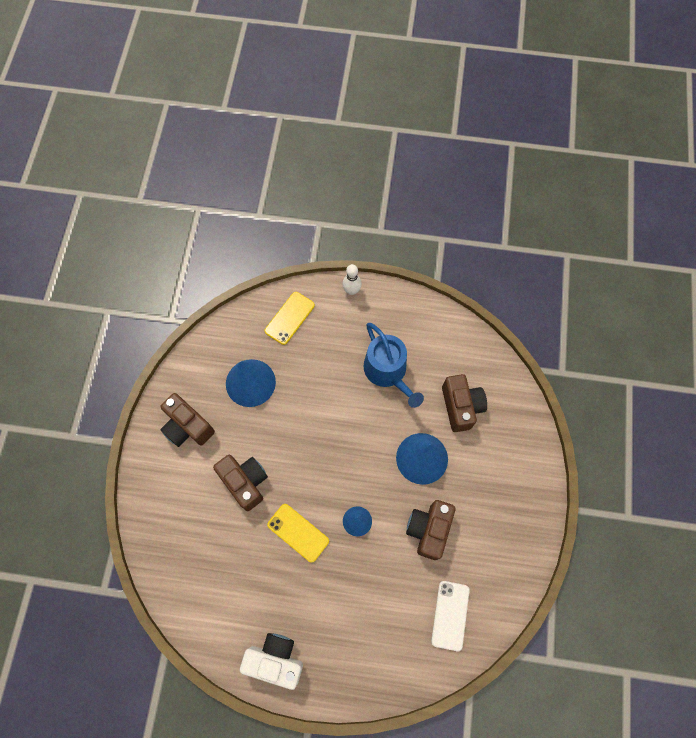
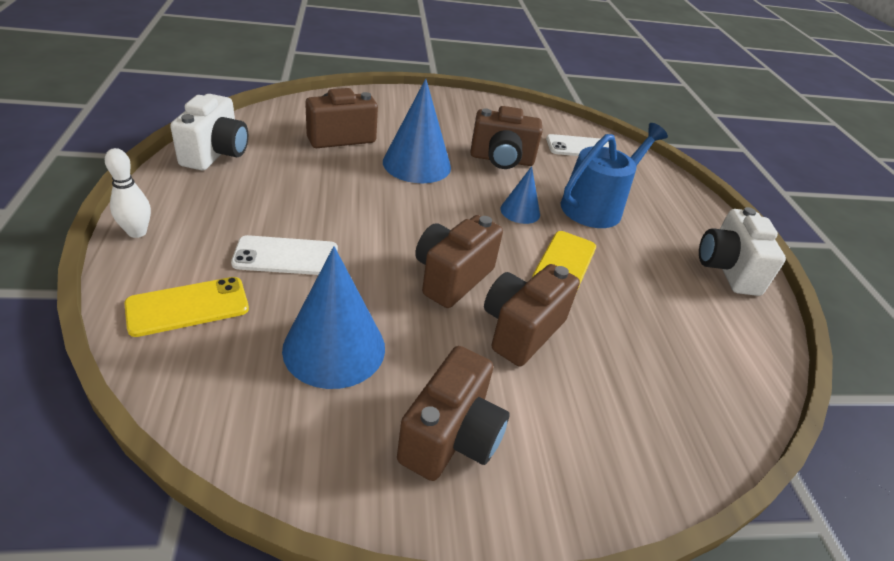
camera: 110 degrees left, 30 degrees down
yellow phone [265,292,315,345] -> yellow phone turned 45 degrees counterclockwise [124,277,249,337]
blue watering can [364,323,424,408] -> blue watering can moved to [561,123,668,228]
none -> white camera [170,94,248,170]
none -> white phone [231,235,338,275]
none -> brown camera [415,215,503,308]

